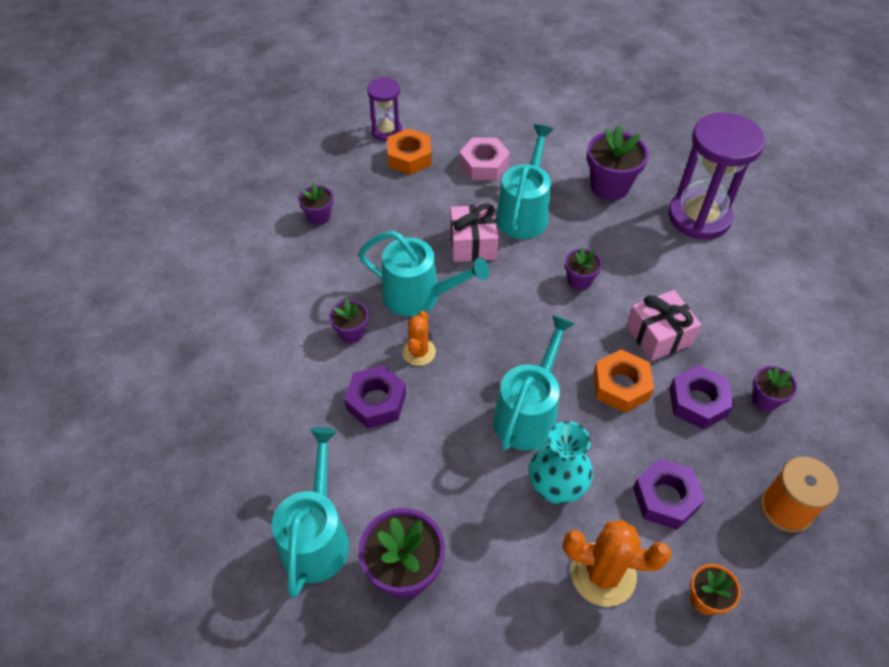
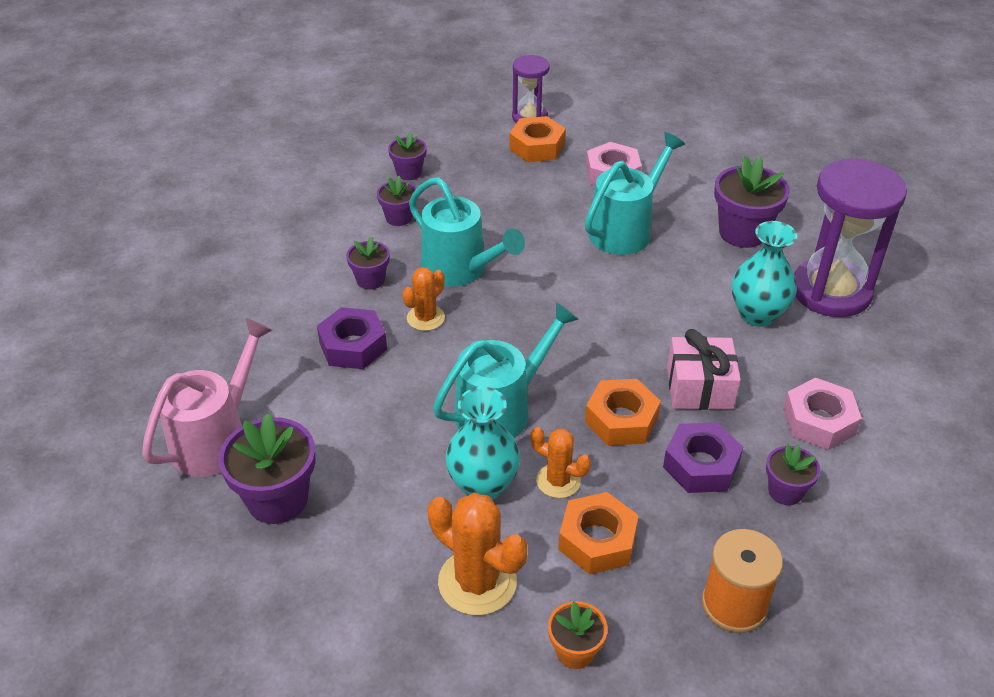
camera: 25 degrees right, 10 degrees down
turquoise watering can [272,427,349,598] -> pink watering can [142,318,272,477]
pink gift [450,203,499,262] -> none
purple flower pot [565,247,602,290] -> purple flower pot moved to [377,176,416,226]
purple nut [633,459,705,530] -> orange nut [558,492,639,575]
none -> orange cactus [531,427,591,498]
none -> turquoise vase [732,221,797,327]
none -> pink nut [783,378,862,450]

